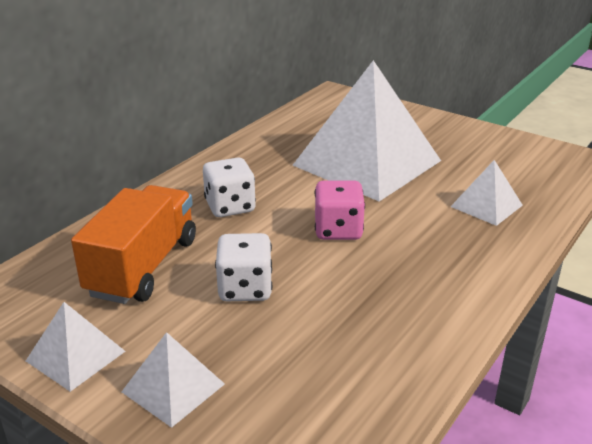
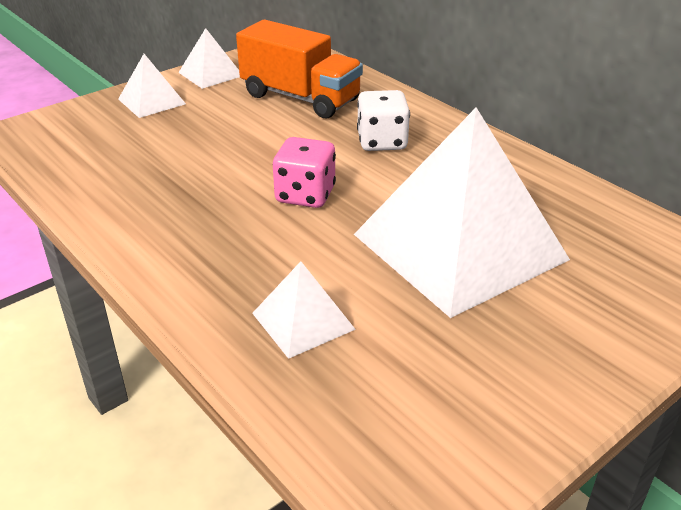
camera: 105 degrees right, 5 degrees up
white dice [215,233,272,301] -> none

